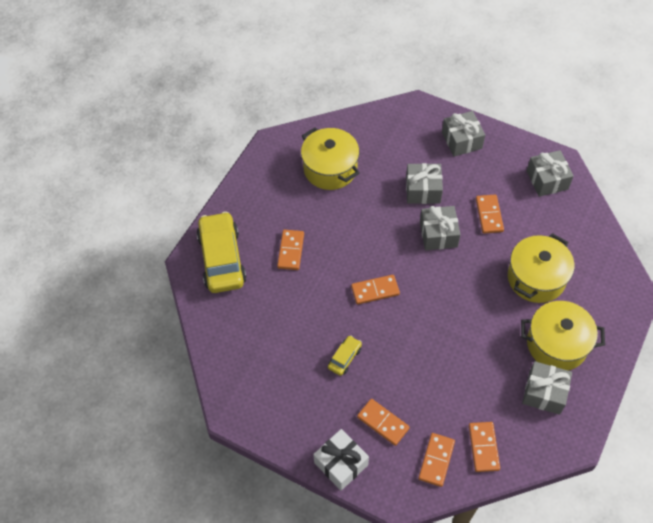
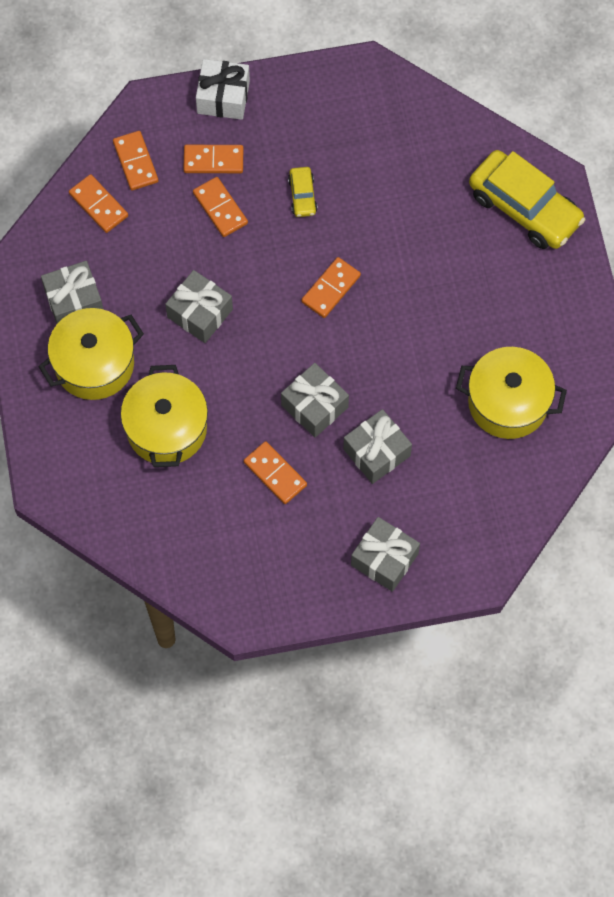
camera: 140 degrees right, 10 degrees up
orange domino [277,230,304,270] -> orange domino moved to [193,177,248,237]
grey gift [527,150,574,197] -> grey gift moved to [165,270,233,343]

